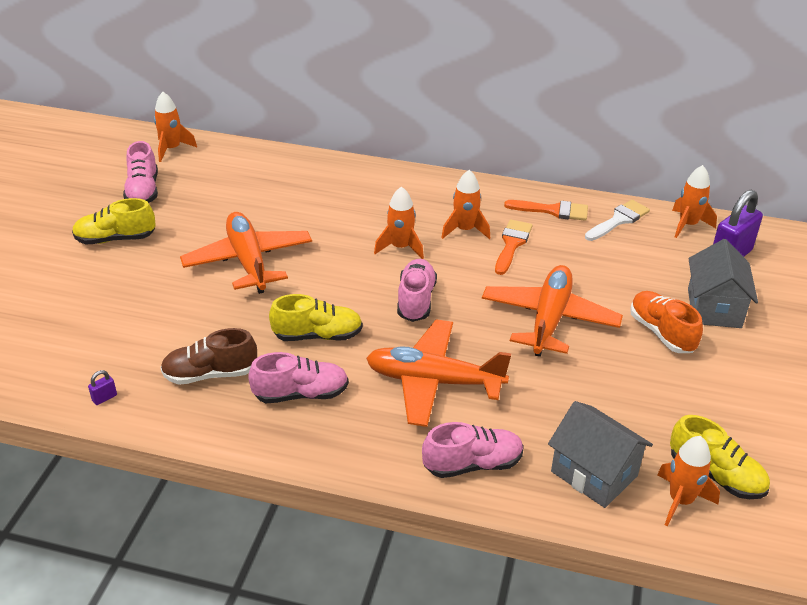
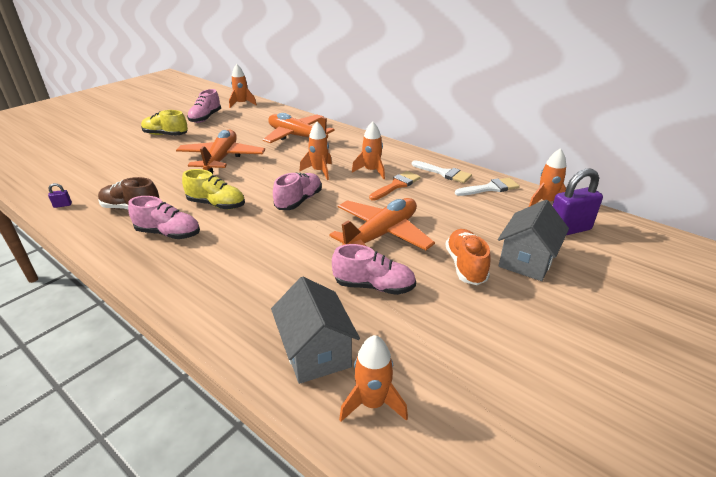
camera: 25 degrees right, 5 degrees down
orange plane [366,319,511,427] -> orange plane moved to [263,113,335,143]
pink shoe [422,422,524,478] -> pink shoe moved to [332,244,416,295]
orange brush [504,200,588,221] -> white brush [412,160,472,183]
yellow shoe [670,415,770,499] -> none

